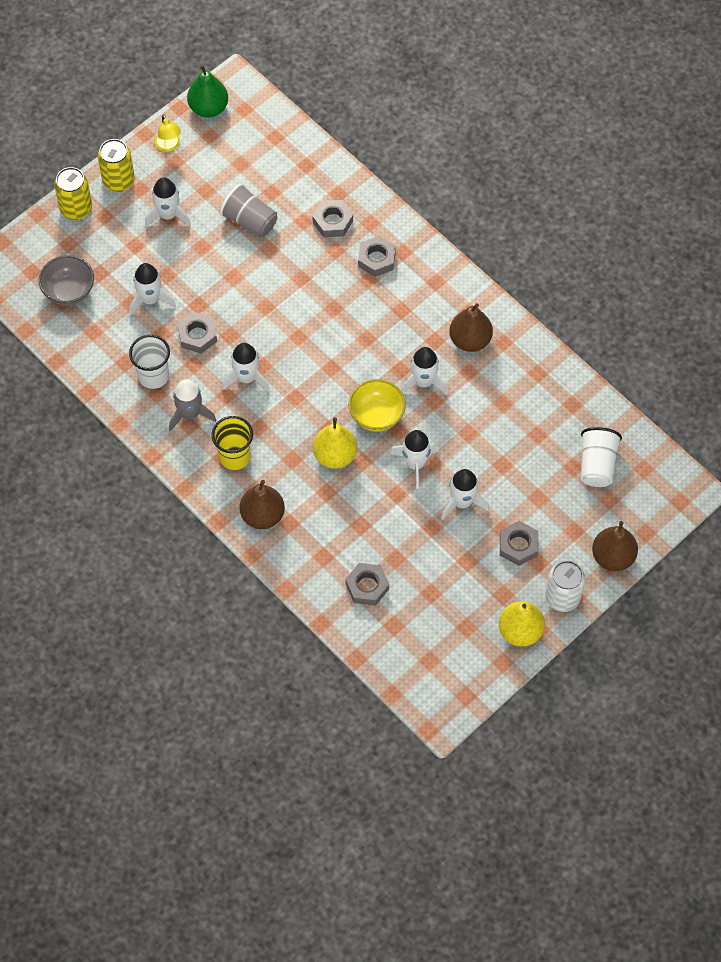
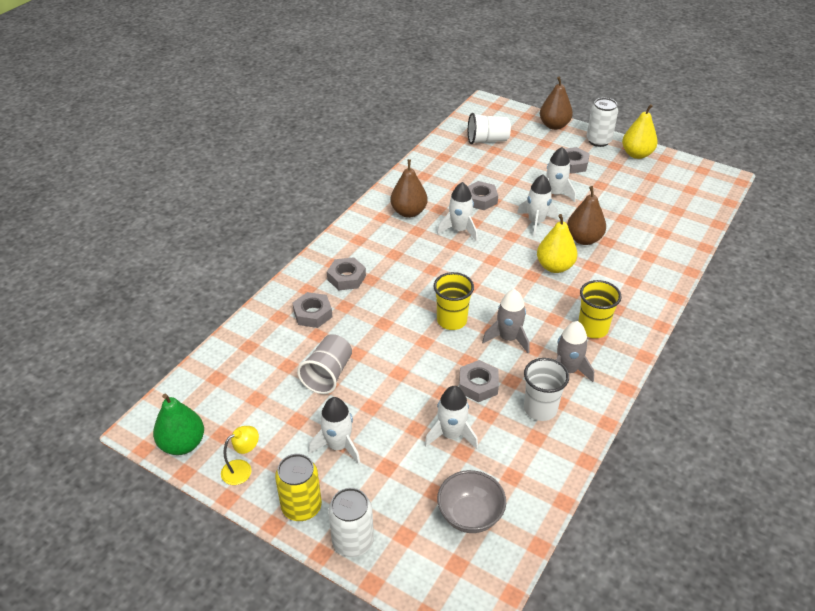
camera: 105 degrees left, 20 degrees down
yellow can [54,167,92,220] -> white can [328,488,374,557]
white rocket [222,343,270,391] -> grey rocket [482,289,529,353]
brown pear [240,480,285,529] -> brown pear moved to [567,186,606,245]
grey nut [345,563,389,606] -> grey nut moved to [468,181,498,210]
yellow bowl [349,379,406,431] -> none
none -> yellow cup [433,272,474,330]

